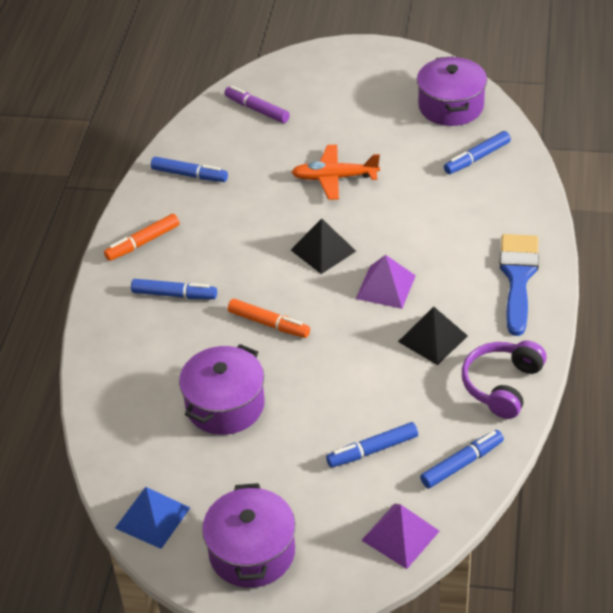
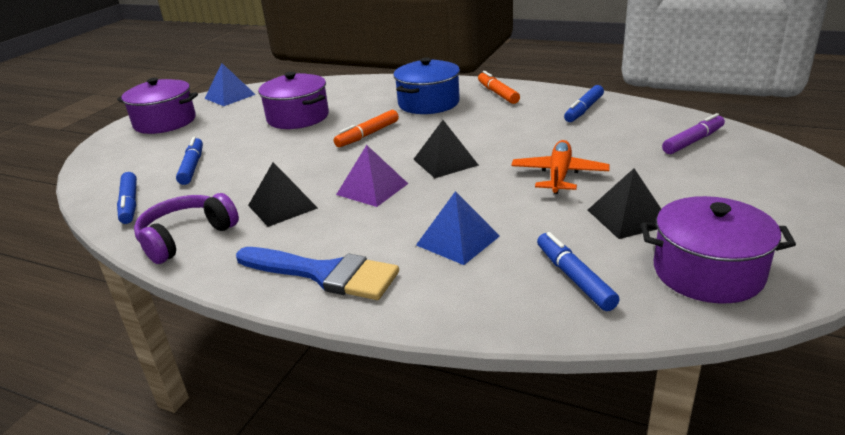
camera: 105 degrees right, 15 degrees down
blue marker [131,279,217,299] -> blue pot [393,58,460,114]
purple pyramid [361,504,440,569] -> none
purple headphones [462,340,547,419] -> purple headphones turned 90 degrees counterclockwise [134,193,239,264]
none -> blue pyramid [416,191,500,265]
none -> black pyramid [588,168,661,239]

